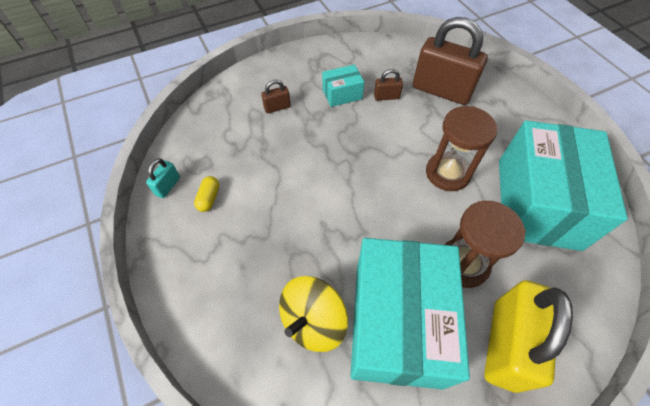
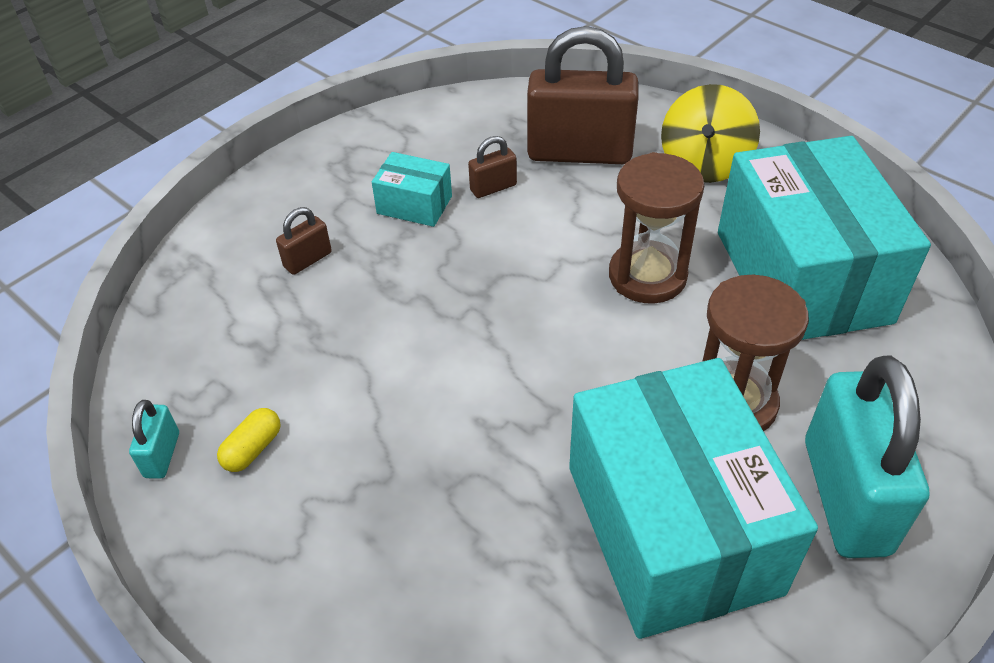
camera: 20 degrees left, 10 degrees down
yellow capsule [194,176,219,212] -> yellow capsule turned 45 degrees clockwise [217,408,281,472]
yellow spinning top [279,276,348,352] -> yellow spinning top moved to [661,84,760,183]
turquoise box [322,64,364,107] -> turquoise box turned 60 degrees clockwise [372,152,452,227]
yellow padlock [484,280,573,393] -> turquoise padlock [805,355,930,558]

